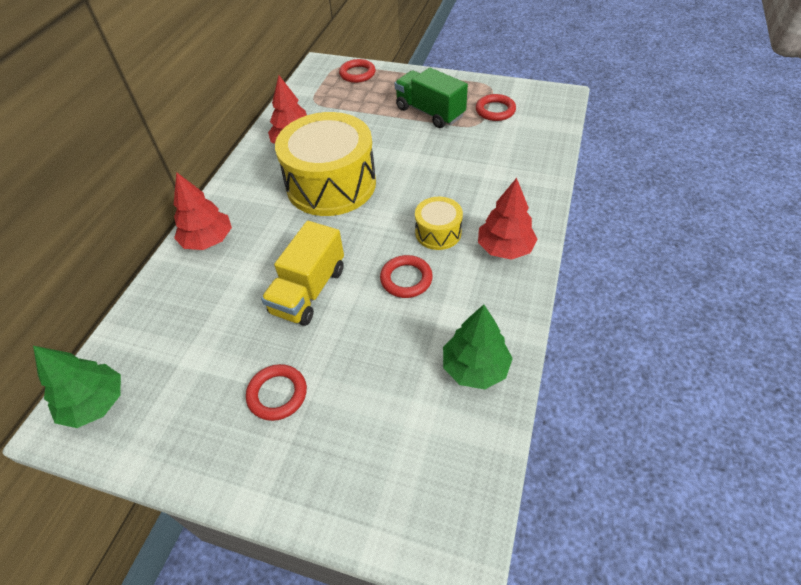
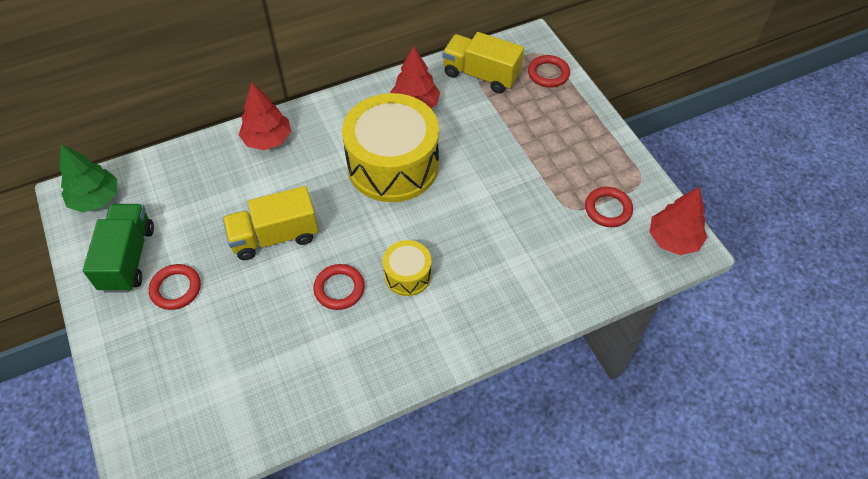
camera: 45 degrees right, 5 degrees up
green truck [394,68,468,128] -> green truck moved to [83,204,154,293]
green tree [443,304,513,389] -> none
red tree [478,178,537,260] -> red tree moved to [649,187,707,255]
none -> yellow truck [442,32,524,93]

